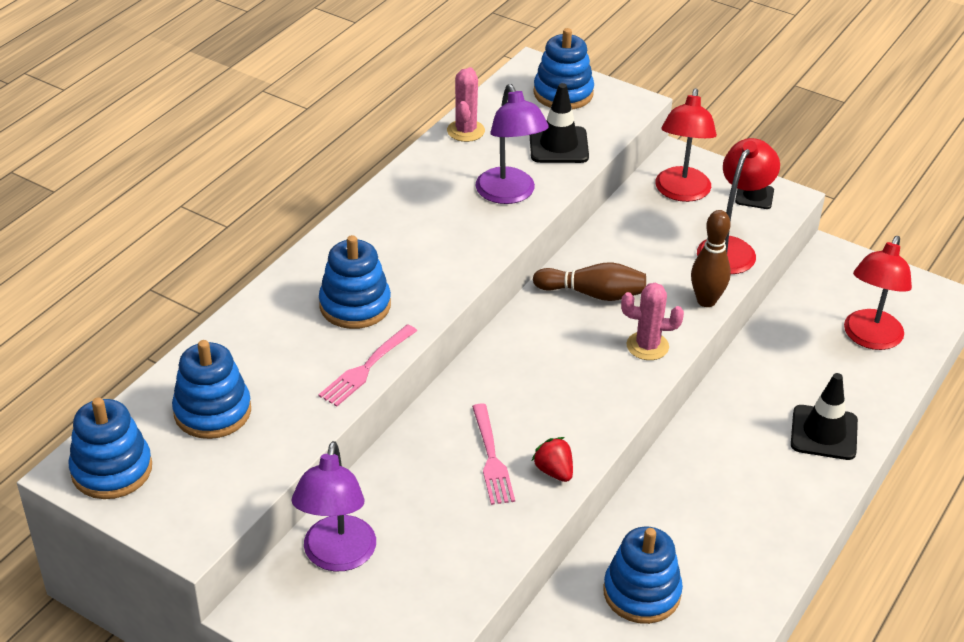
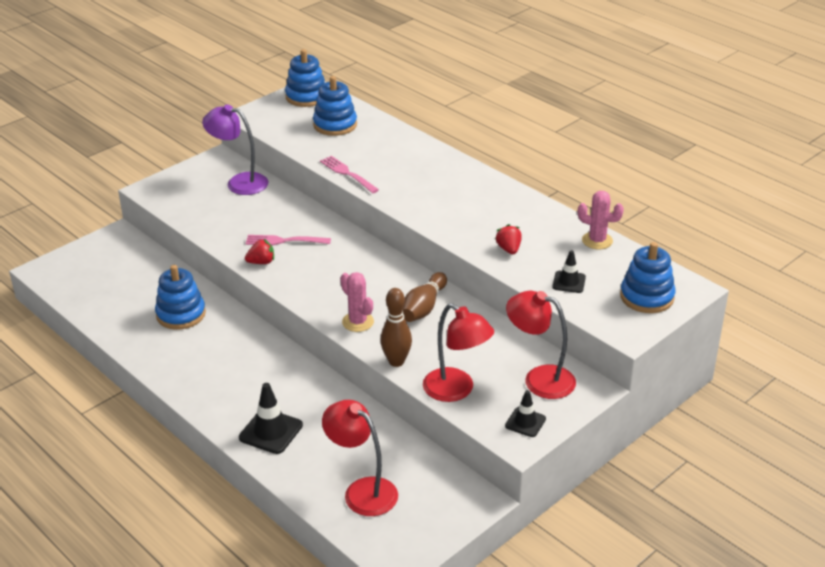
camera: 105 degrees right, 5 degrees down
blue stacking toy [319,235,391,329] -> none
purple lamp [475,84,549,204] -> red strawberry [495,224,522,254]
black traffic cone [530,83,589,163] -> black traffic cone [552,250,586,293], size x0.63
pink cactus [621,283,684,360] -> pink cactus turned 60 degrees counterclockwise [340,272,374,332]

